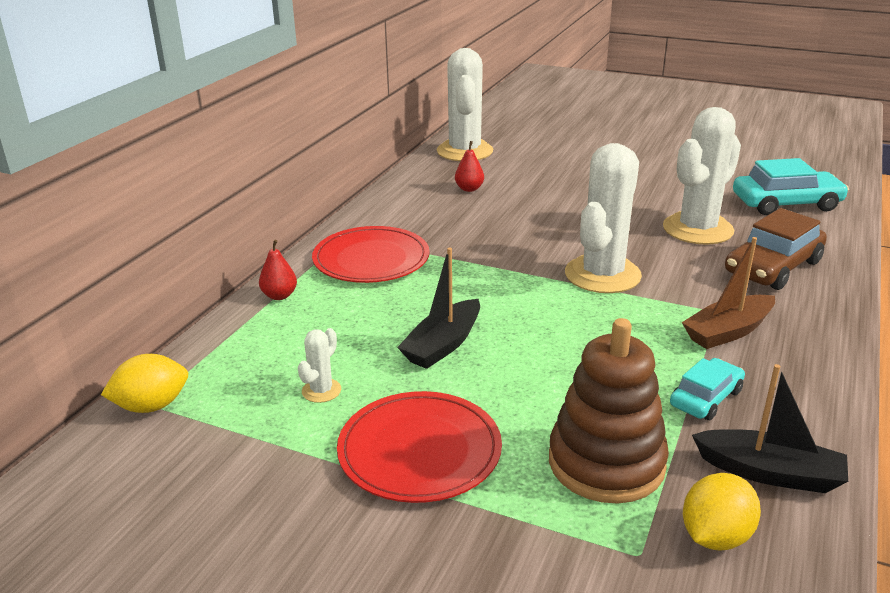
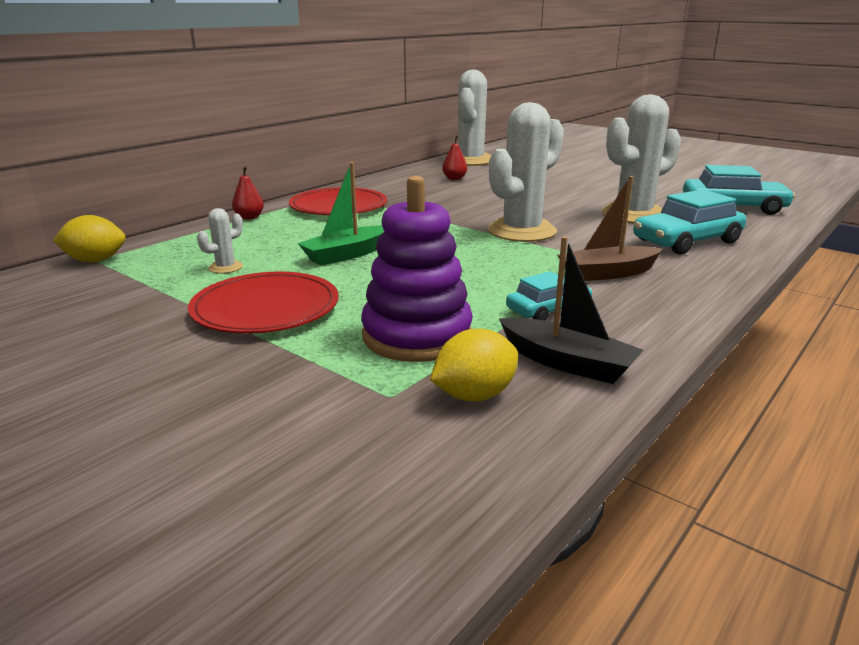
camera: 15 degrees right, 5 degrees down
black boat [397,248,480,369] -> green boat [298,162,384,266]
brown stacking toy [549,318,669,504] -> purple stacking toy [361,176,473,362]
brown car [725,208,827,290] -> turquoise car [633,189,746,254]

